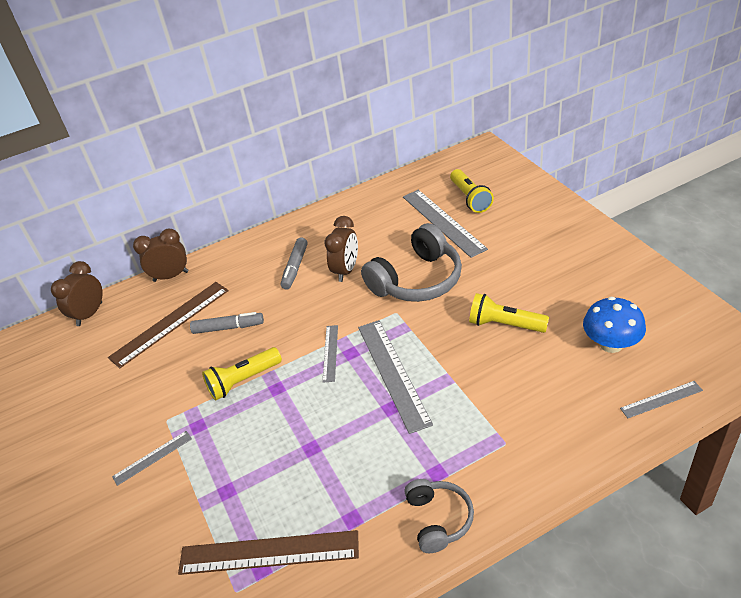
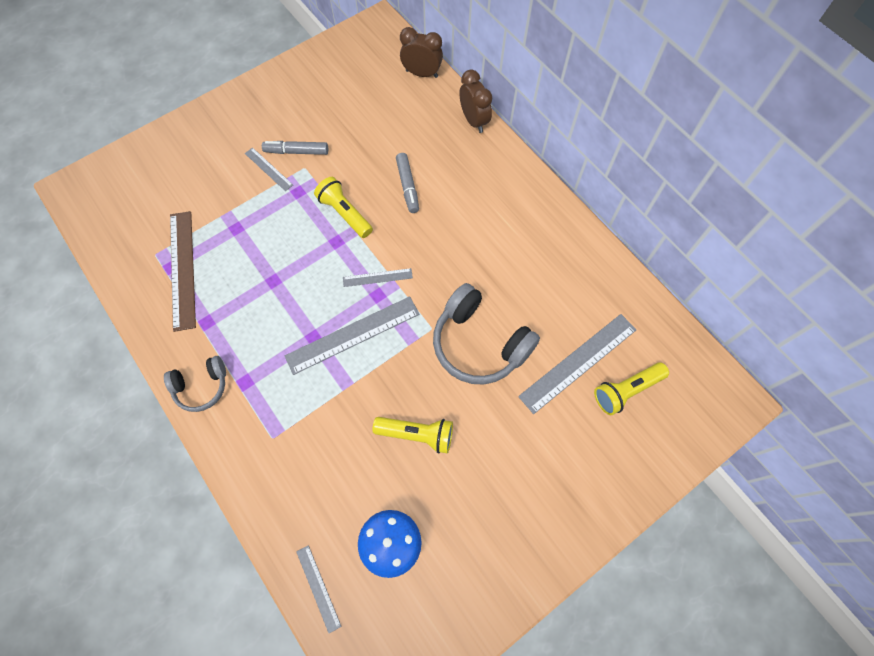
camera: 75 degrees right, 25 degrees up
brown ruler [108,282,229,368] -> none
grey marker [281,237,308,290] -> grey marker moved to [262,141,328,155]
brown clock [325,216,358,282] -> none
yellow flashlight [469,293,549,333] -> yellow flashlight turned 90 degrees clockwise [373,417,453,454]

